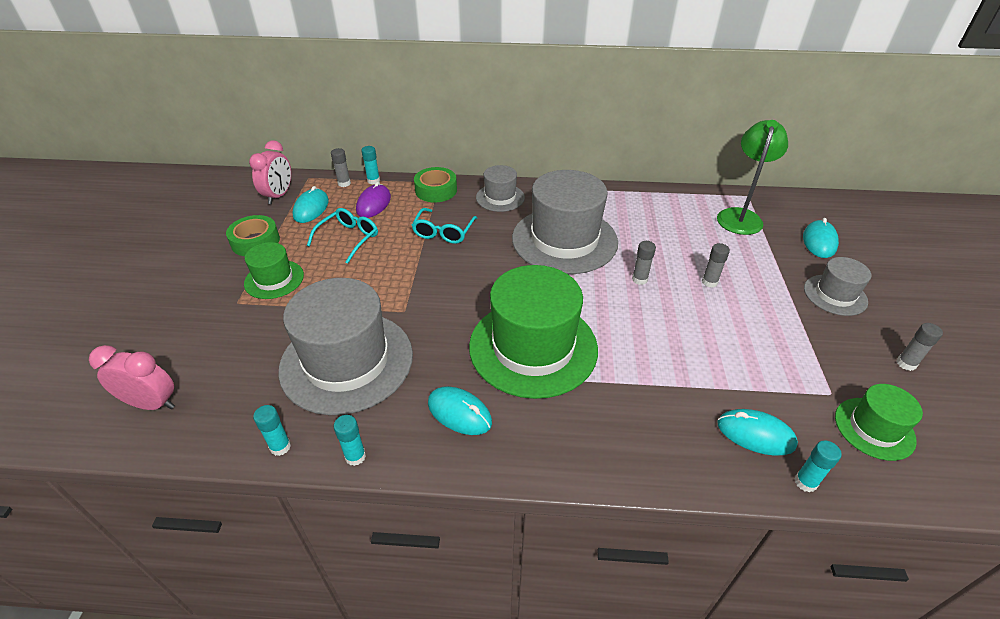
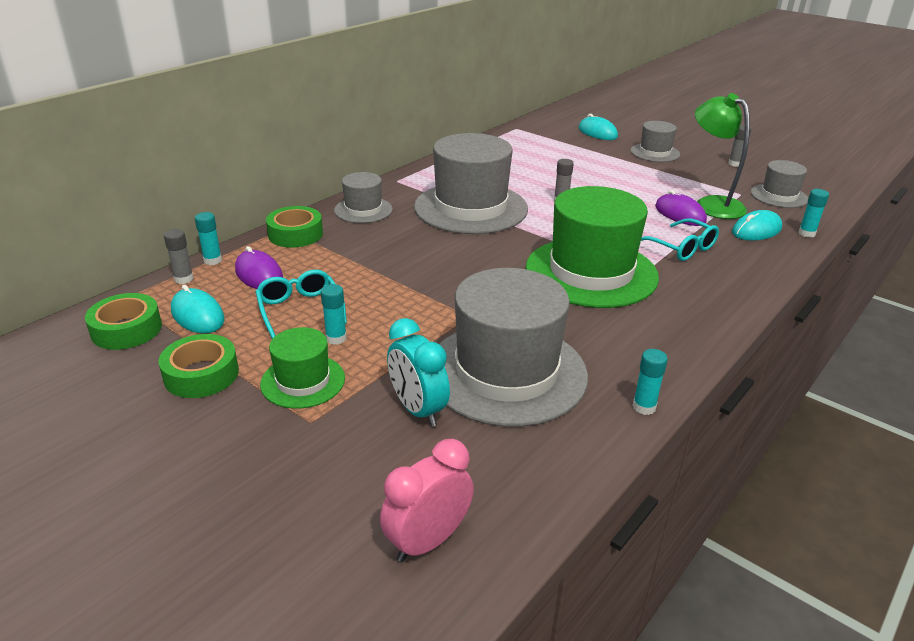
camera: 55 degrees left, 10 degrees down
pink clock [249,140,291,204] -> green tape [85,293,162,350]
turquoise glue stick [253,405,291,456] -> turquoise glue stick moved to [321,284,347,345]
turquoise glasses [412,208,477,244] -> turquoise glasses moved to [641,218,719,261]
turquoise mouse [428,386,492,435] -> none
grey glue stick [702,243,730,288] -> none
green lamp [717,120,788,235] -> green lamp moved to [695,93,750,219]
green hat [835,384,923,461] -> grey hat [751,160,808,208]
none -> turquoise clock [387,318,450,427]
none -> purple mouse [655,190,707,226]

